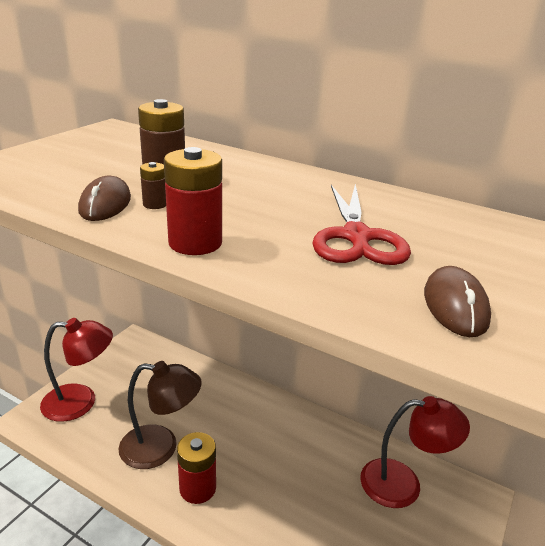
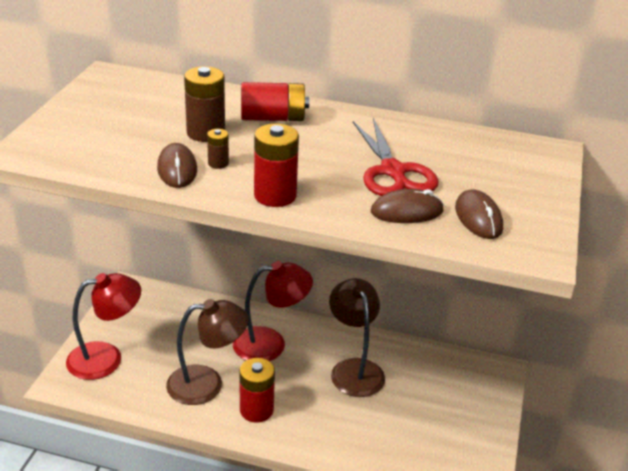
camera: 15 degrees left, 5 degrees up
red lamp [360,396,470,508] -> red lamp moved to [233,261,313,361]
none -> red battery [241,82,309,121]
none -> brown lamp [329,278,385,397]
none -> brown mouse [371,189,444,223]

